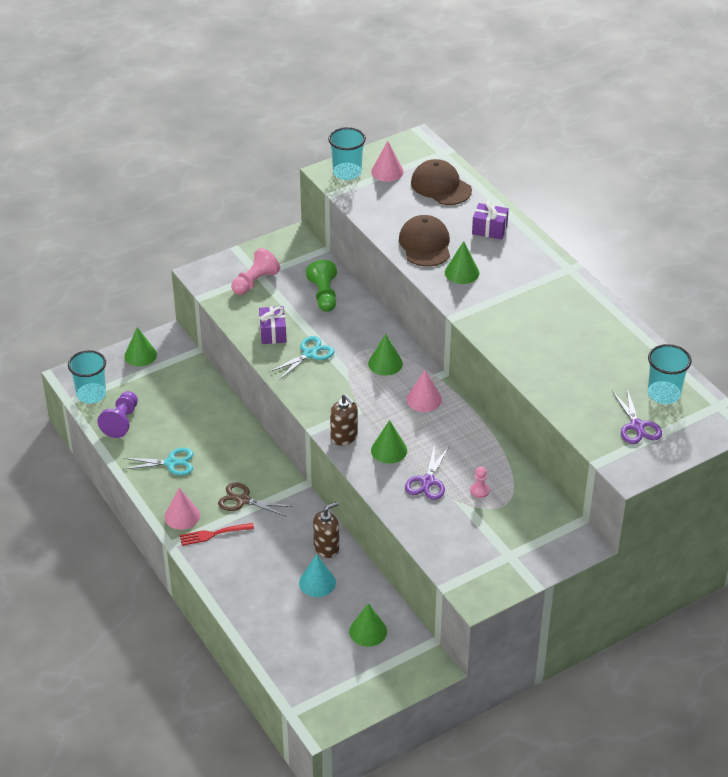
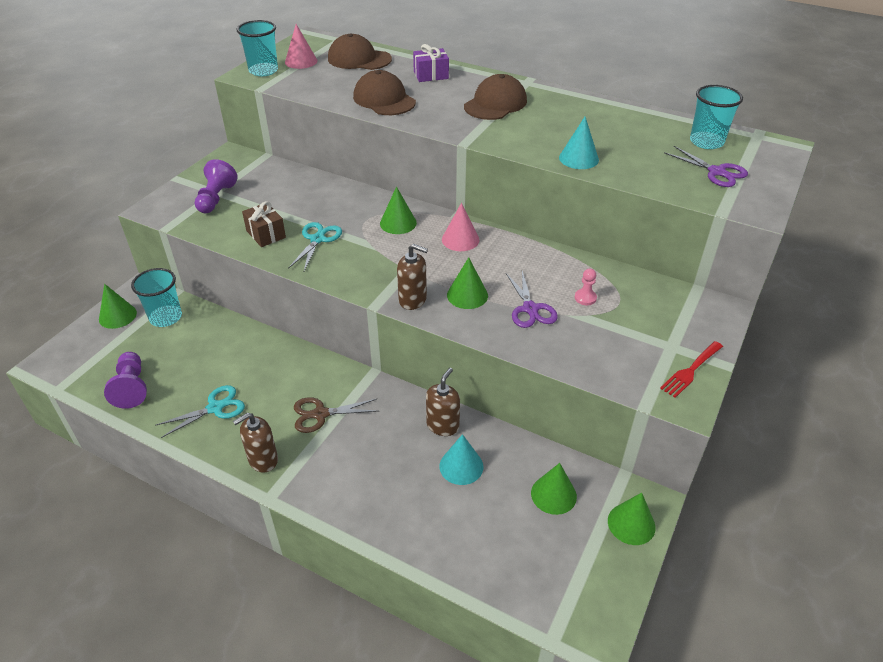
camera: 30 degrees left, 0 degrees up
turquoise cup [68,350,106,404] -> turquoise cup moved to [131,268,182,327]
pink cone [164,488,200,530] -> brown soap dispenser [233,413,278,473]
red fork [180,523,254,546] -> red fork moved to [660,341,723,398]
pink pawn [231,248,280,295] -> purple pawn [195,159,238,213]
purple gift [259,306,286,344] -> brown gift [242,201,286,247]
green pawn [306,260,337,312] -> none
green cone [445,241,479,284] -> green cone moved to [608,493,655,545]
none -> brown cap [464,74,527,120]
none -> turquoise cone [559,117,599,169]

